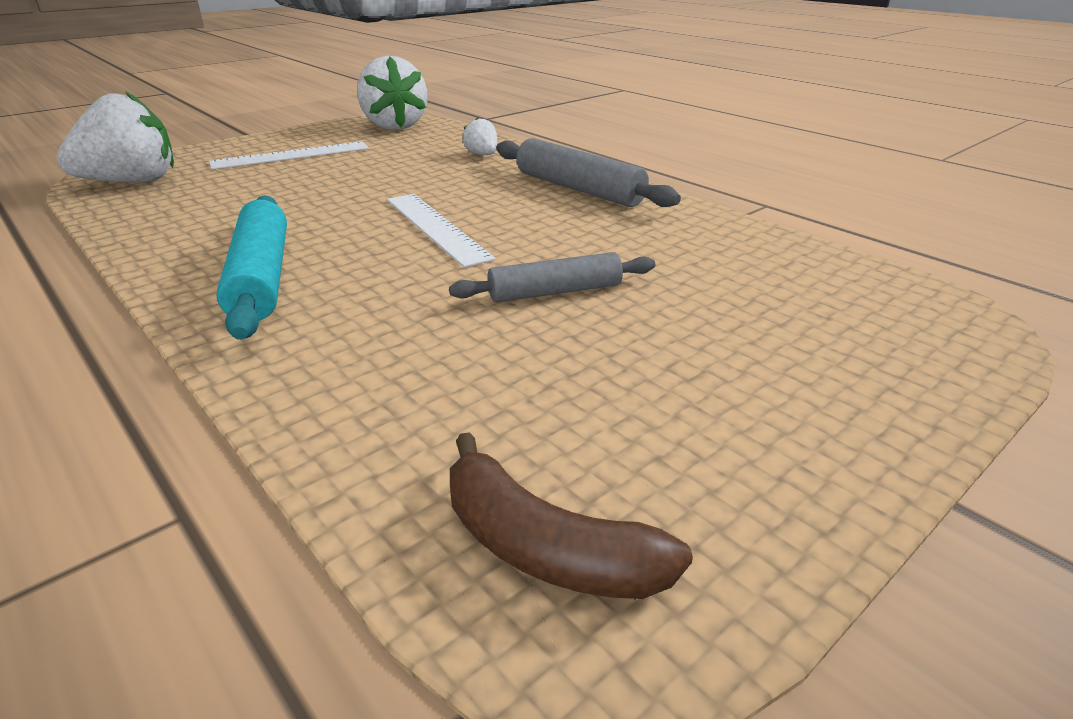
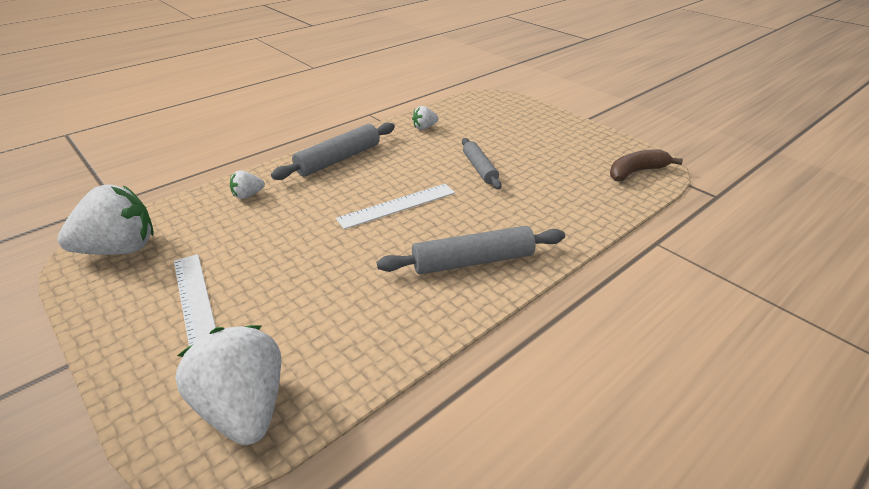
camera: 90 degrees left, 5 degrees up
turquoise rolling pin [216,195,287,340] -> grey rolling pin [377,226,565,274]
brown banana [450,432,693,599] -> brown banana turned 150 degrees counterclockwise [610,149,683,181]
none -> white strawberry [412,106,439,130]

